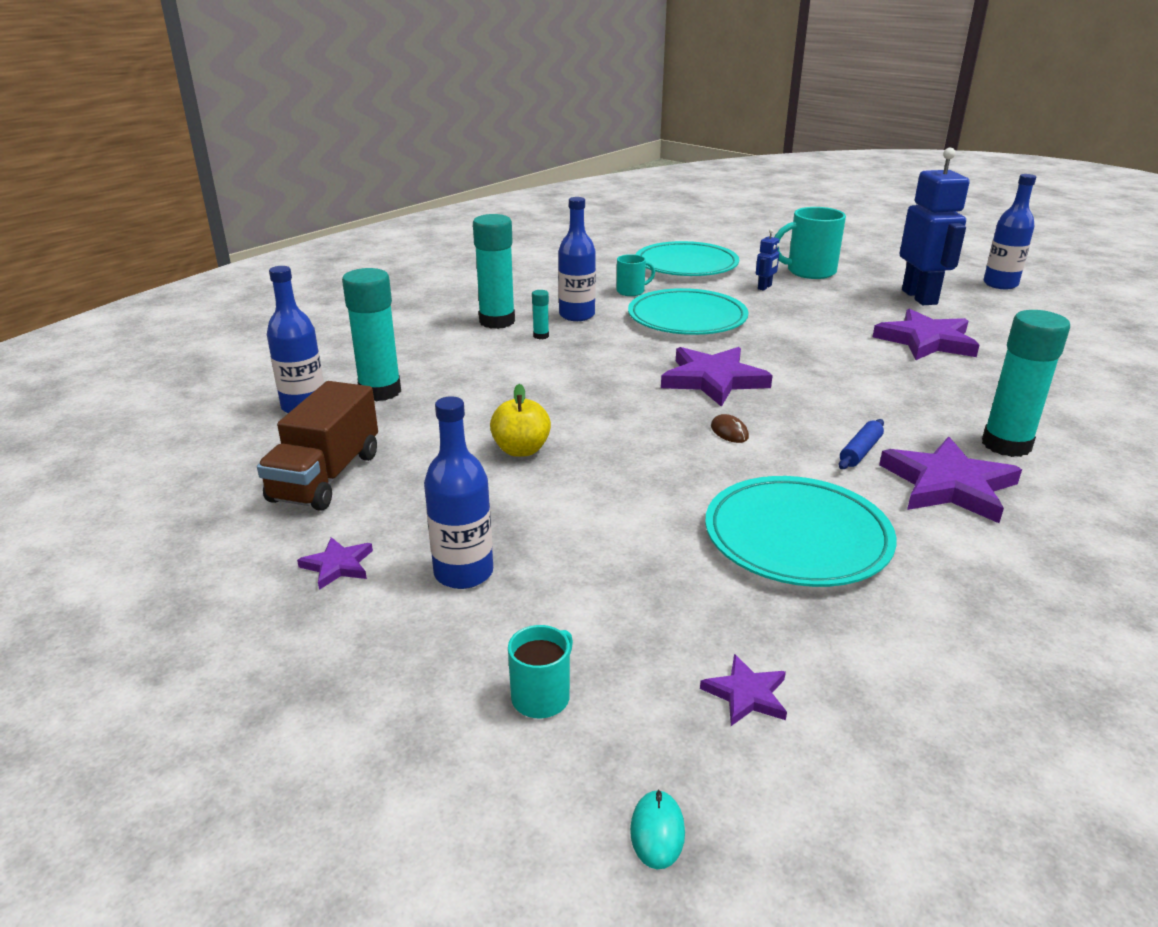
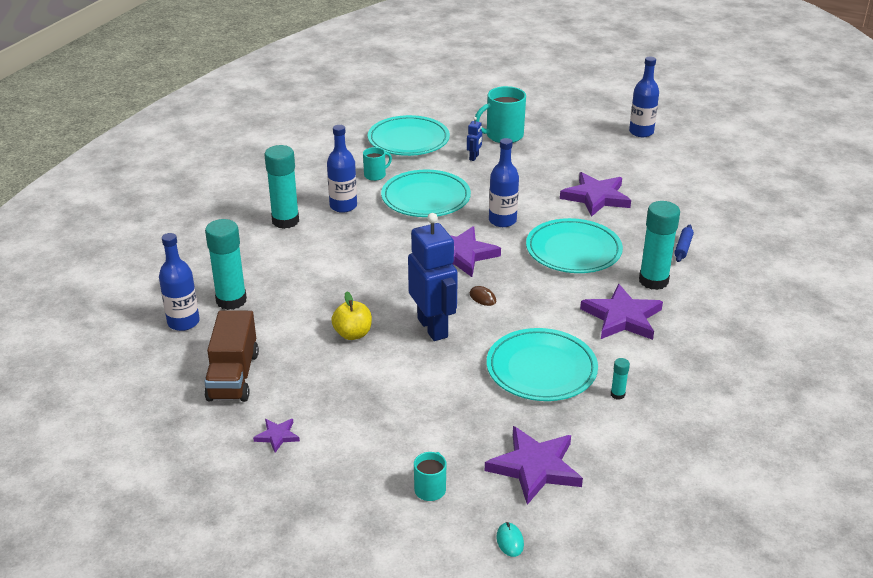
camera: 15 degrees left, 5 degrees up
blue bottle [424,396,493,589] -> blue bottle moved to [489,138,519,227]
turquoise glue stick [532,290,549,339] -> turquoise glue stick moved to [611,358,630,400]
purple star [700,654,787,726] -> purple star [485,426,583,505], size x2.06
blue rolling pin [839,419,884,469] -> blue rolling pin moved to [674,225,694,262]
blue robot [900,148,970,305] -> blue robot moved to [408,213,458,341]
none -> turquoise plate [526,218,623,273]

